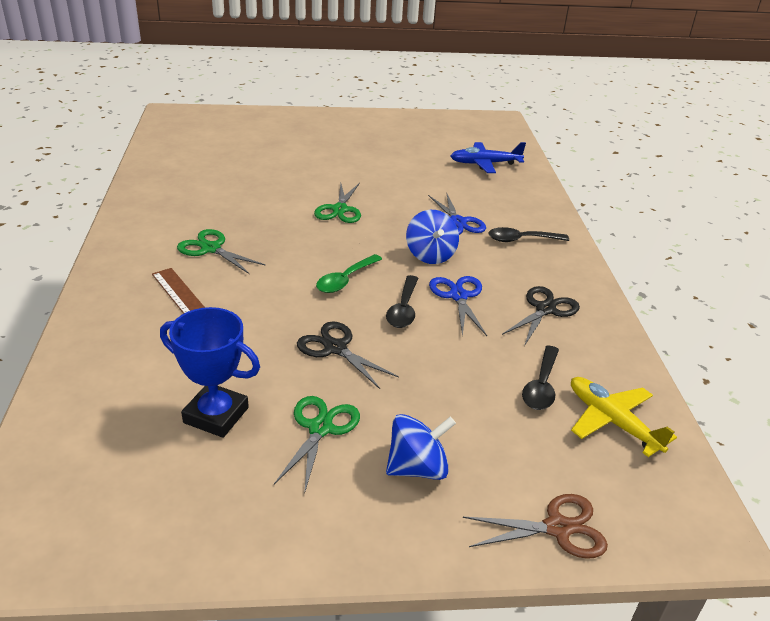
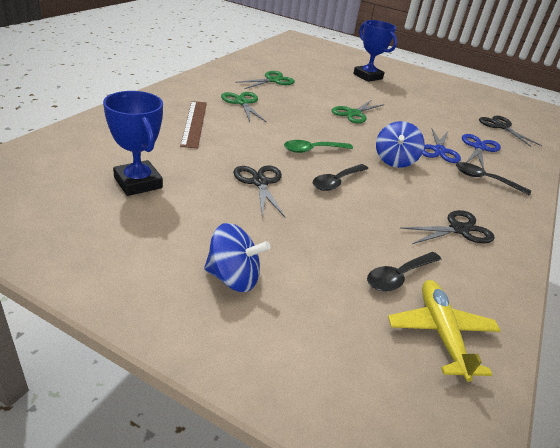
camera: 30 degrees right, 0 degrees up
green scissors [274,396,360,494] -> green scissors moved to [235,71,295,89]
blue scissors [429,276,487,336] -> blue scissors moved to [462,134,501,169]
blue plane [451,142,526,173] -> black scissors [479,116,542,147]
brown scissors [463,494,608,559] -> none
none -> blue trophy [353,20,397,82]

